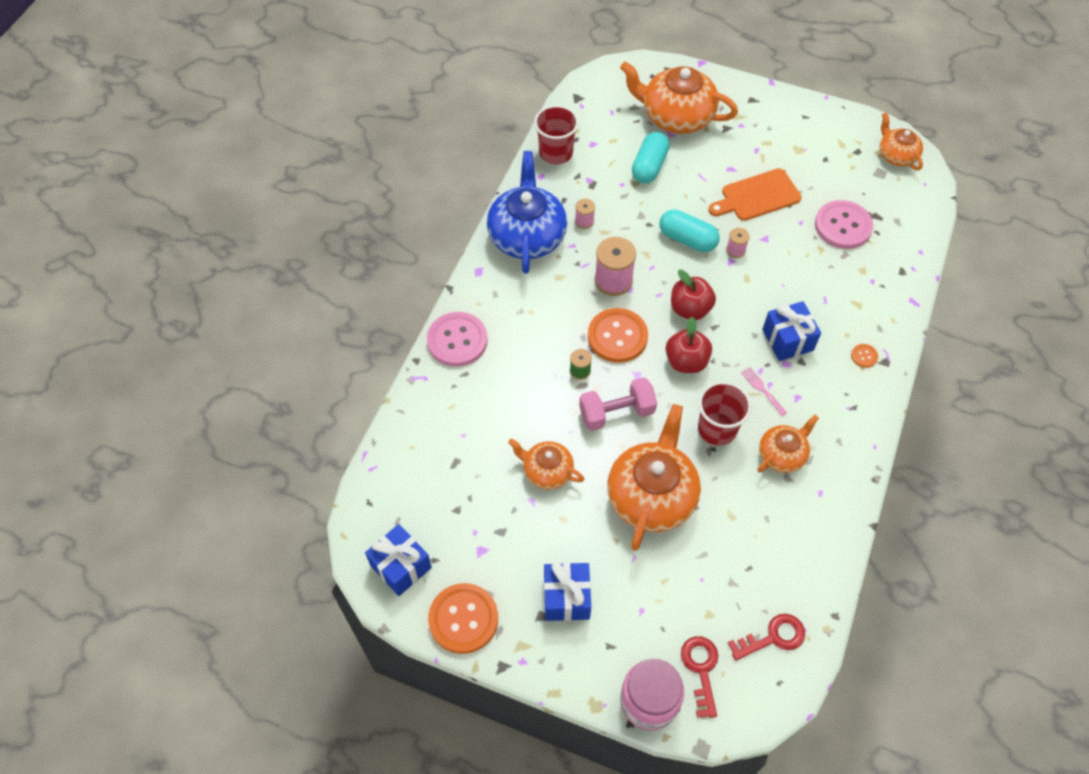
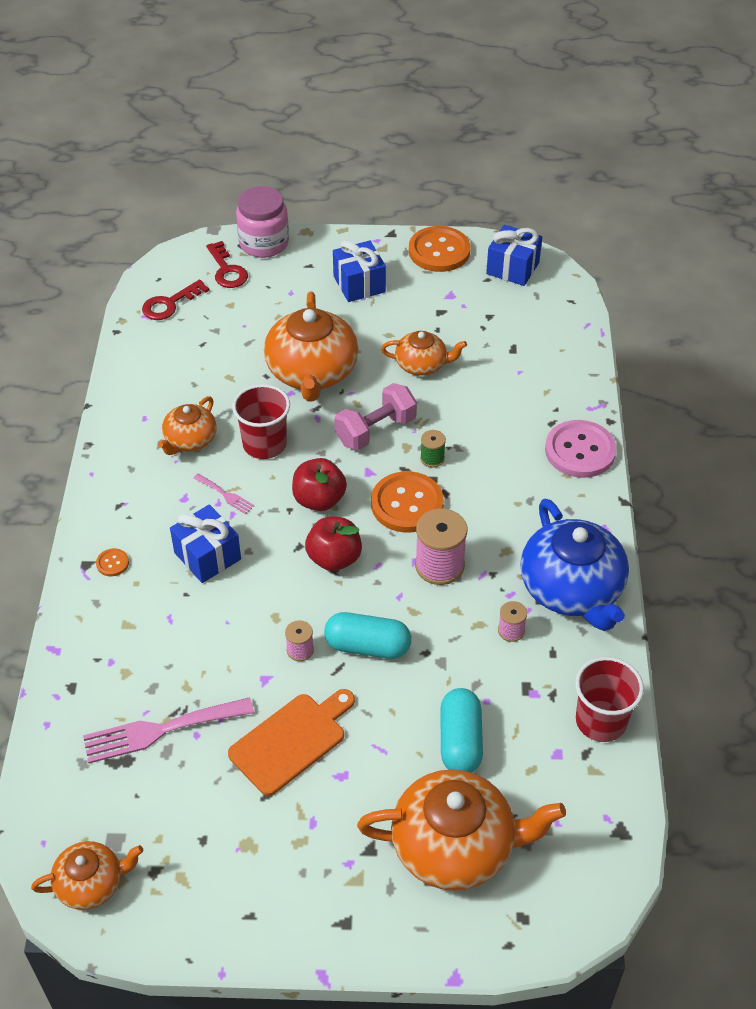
camera: 160 degrees right, 10 degrees down
pink button [815,200,873,249] -> pink fork [83,697,254,763]
orange teapot [880,113,923,170] -> orange teapot turned 60 degrees counterclockwise [31,841,144,910]

